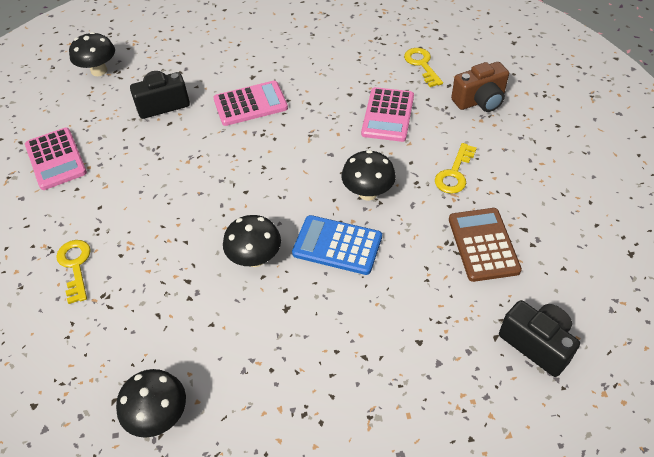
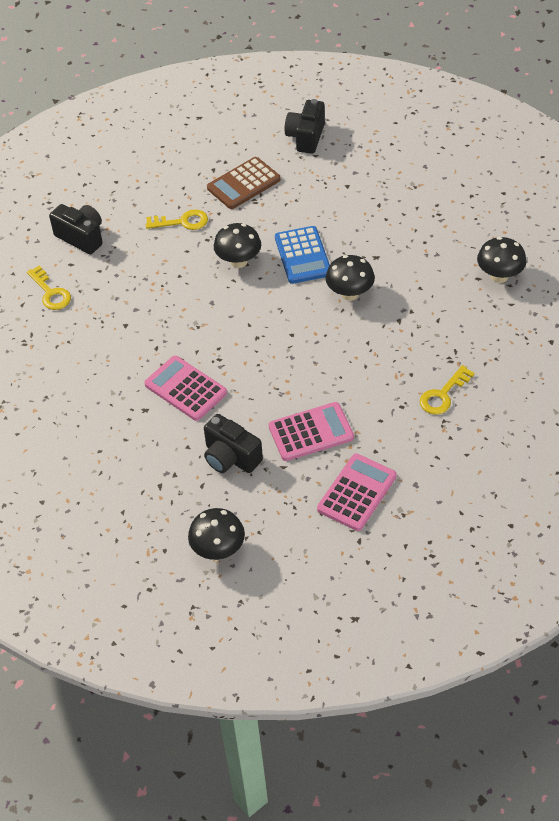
camera: 120 degrees left, 0 degrees up
pink calculator [361,87,414,142] -> pink calculator moved to [269,402,354,461]
yellow key [404,48,443,87] -> yellow key turned 75 degrees counterclockwise [27,265,71,310]
brown camera [451,62,509,112] -> black camera [49,204,103,254]

